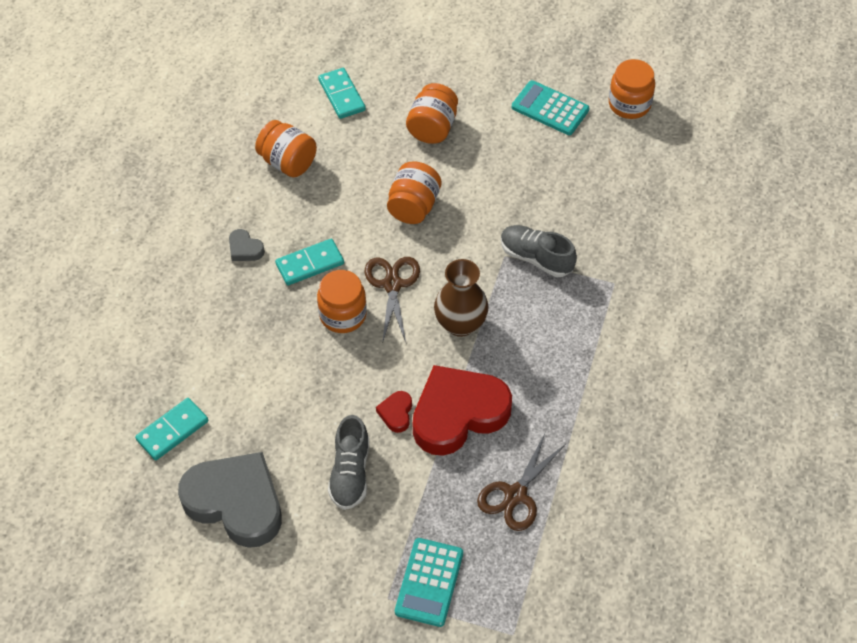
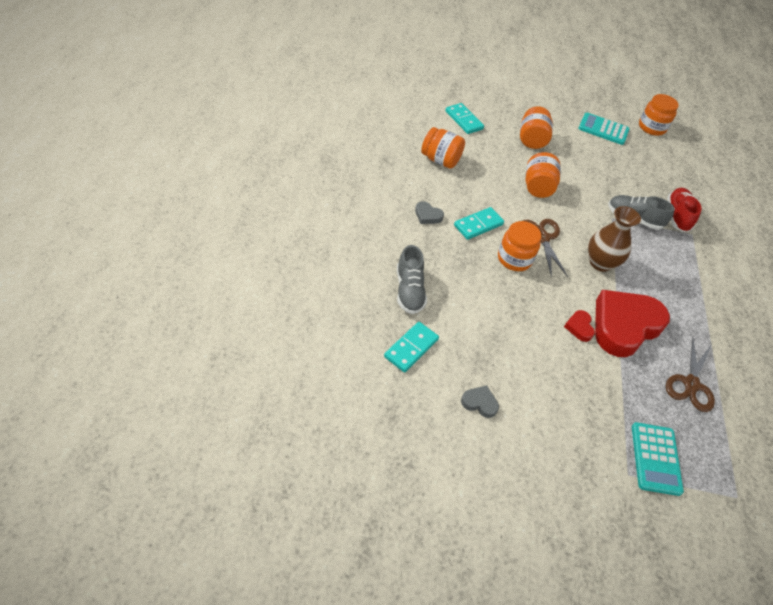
camera: 15 degrees left, 5 degrees down
grey heart [178,452,282,548] -> grey heart [461,385,499,418], size x0.41
grey shoe [328,415,369,510] -> grey shoe moved to [397,245,427,314]
none -> red shoe [667,188,702,232]

